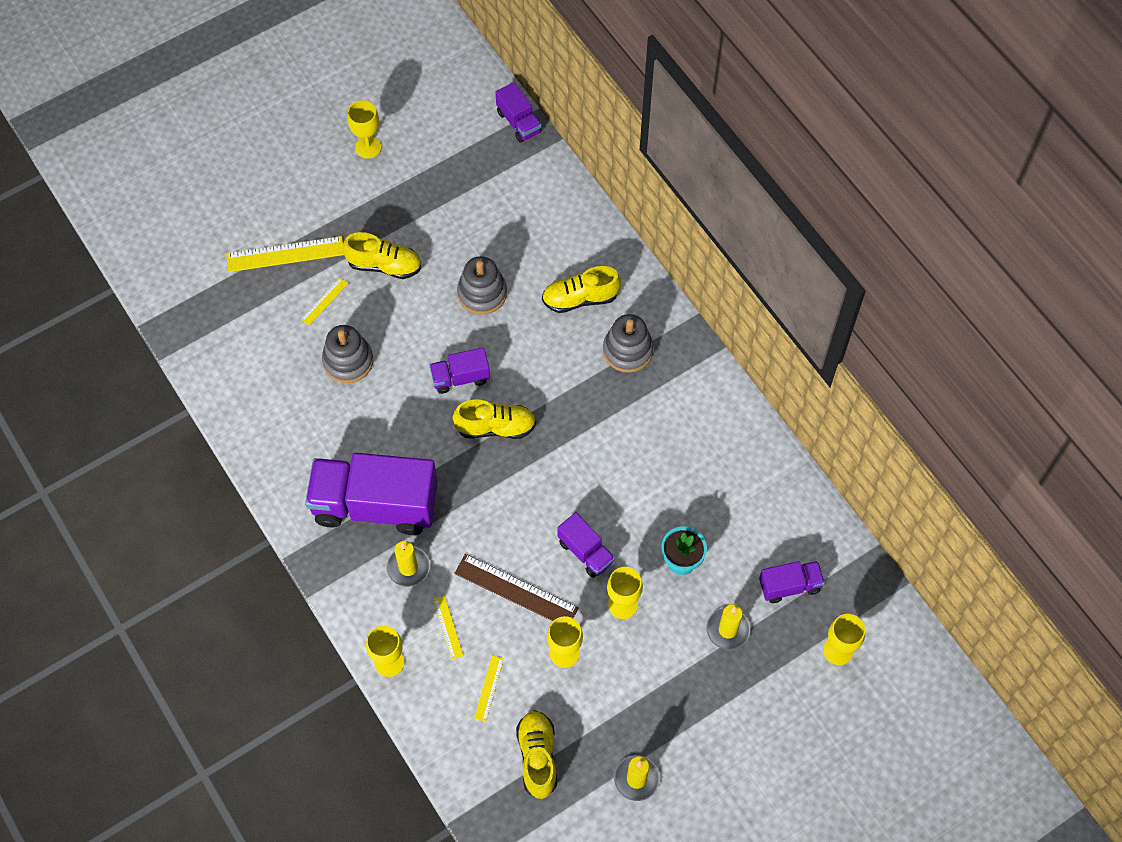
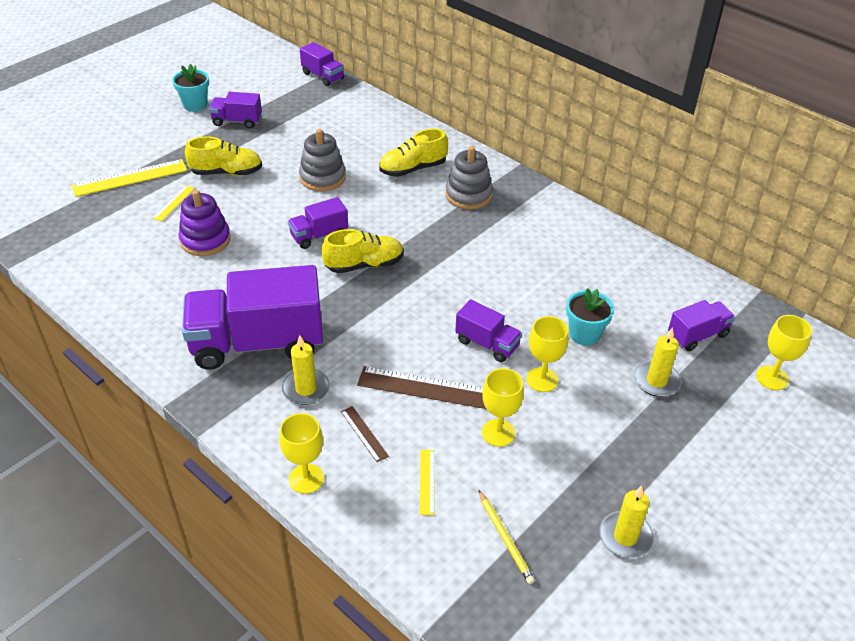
camera: 15 degrees left, 20 degrees down
grey stacking toy [322,325,373,383] -> purple stacking toy [178,190,231,256]
yellow goblet [347,100,381,159] -> turquoise flower pot [172,64,209,112]
yellow ruler [433,596,464,659] -> brown ruler [341,406,389,462]
yellow shoe [516,710,557,799] -> yellow pencil [478,490,535,584]
none -> purple truck [209,92,262,128]

